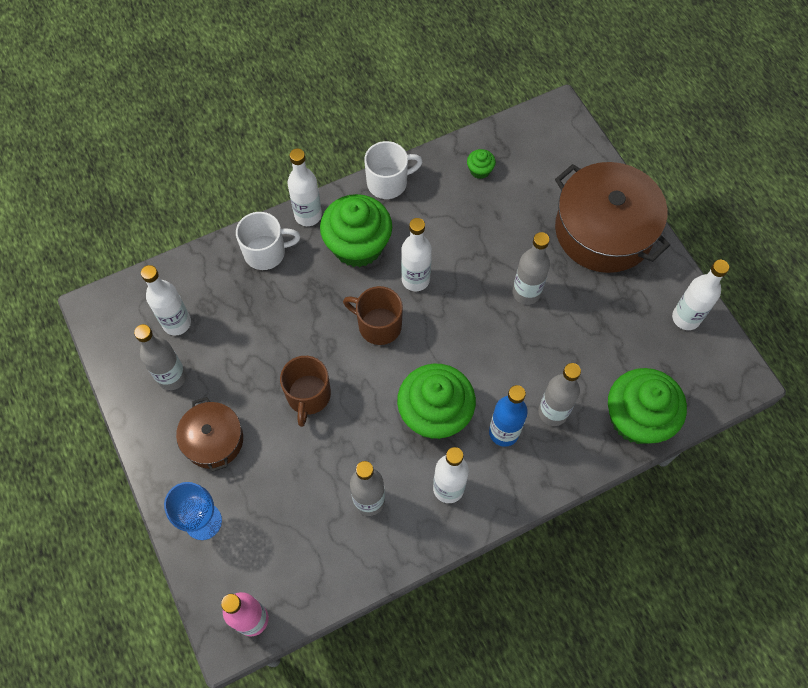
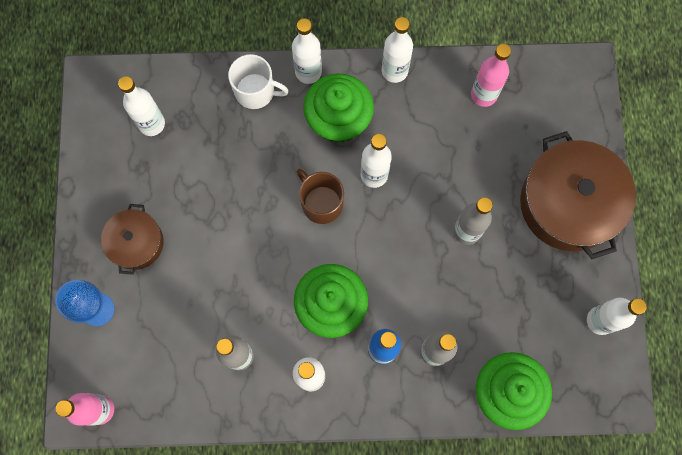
camera: 25 degrees right, 10 degrees up
grey bottle [134,324,186,390] -> none
brown mug [280,356,331,427] -> none
white mug [364,141,423,199] -> white bottle [382,17,413,83]
green cupcake [467,149,496,179] -> pink bottle [471,44,511,107]

